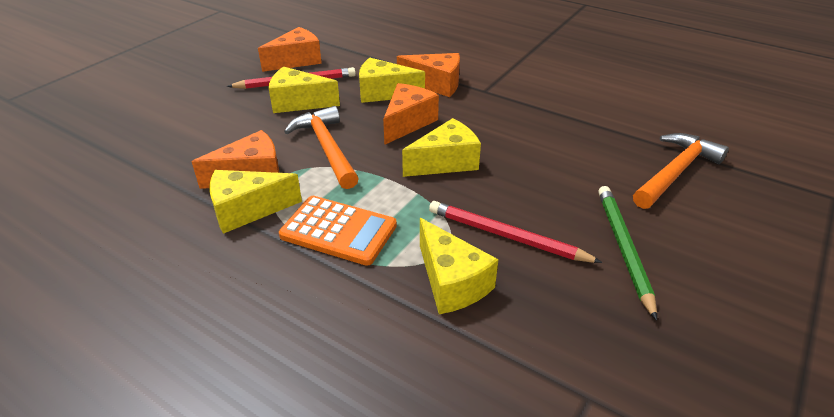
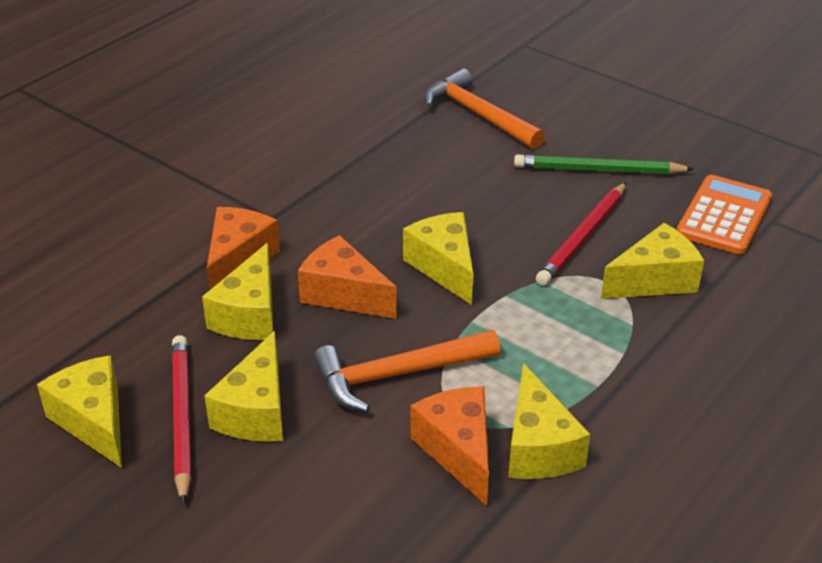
camera: 85 degrees left, 0 degrees up
orange cheese [258,27,322,72] -> yellow cheese [37,355,122,468]
orange calculator [279,196,397,266] -> orange calculator moved to [677,175,772,255]

